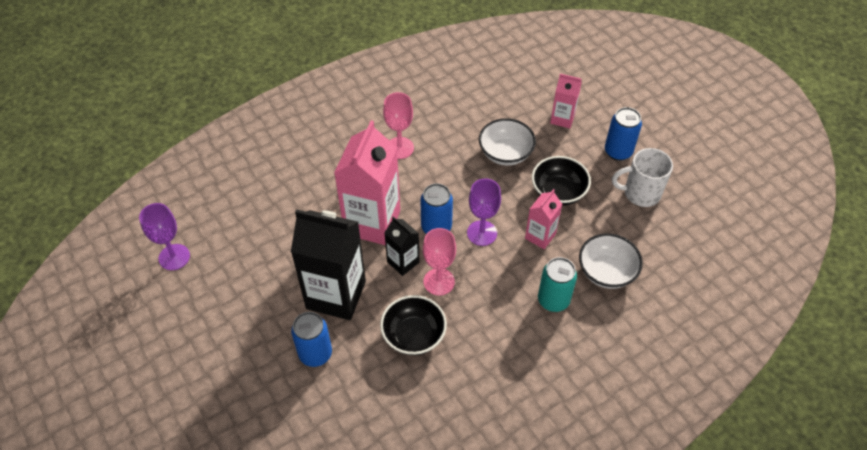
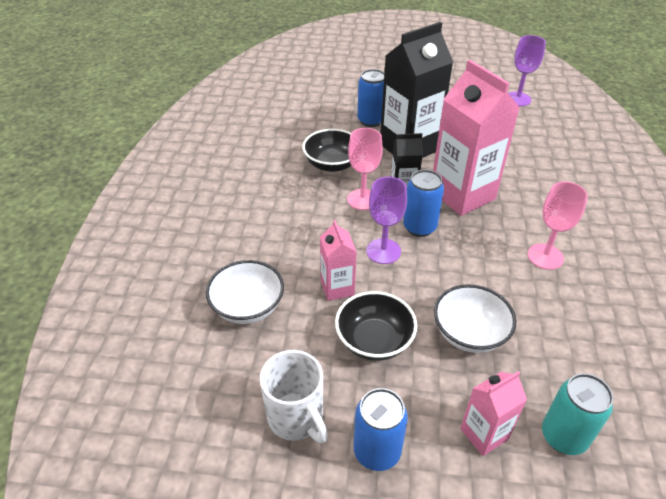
camera: 130 degrees right, 10 degrees down
turquoise can [538,257,577,312] -> turquoise can moved to [542,373,613,455]
white mug [612,148,673,207] -> white mug turned 105 degrees clockwise [260,350,328,443]

